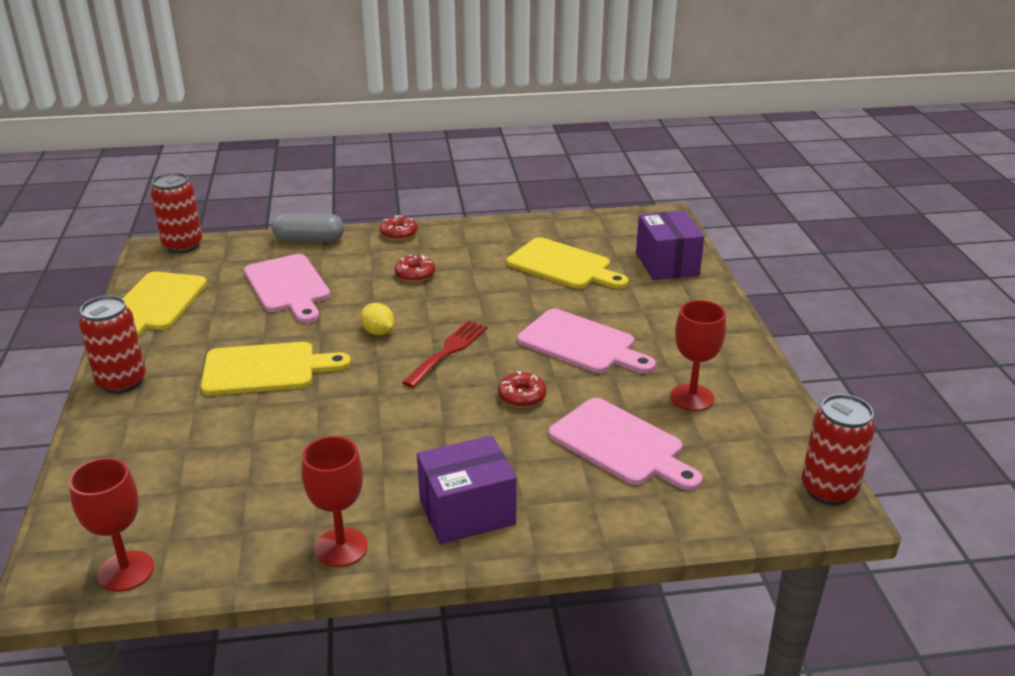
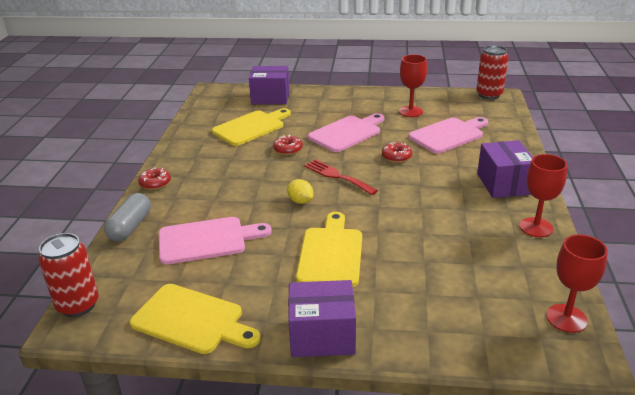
camera: 75 degrees left, 0 degrees up
red can [79,296,146,394] -> purple box [288,280,356,357]
yellow lemon [360,303,395,335] -> yellow lemon turned 75 degrees clockwise [287,179,313,204]
red donut [395,255,435,282] -> red donut moved to [273,135,303,155]

